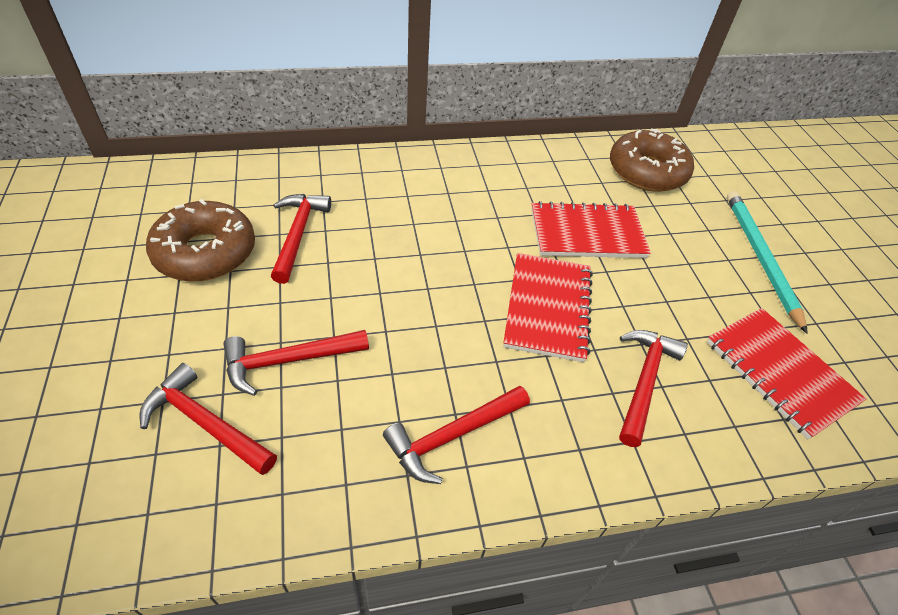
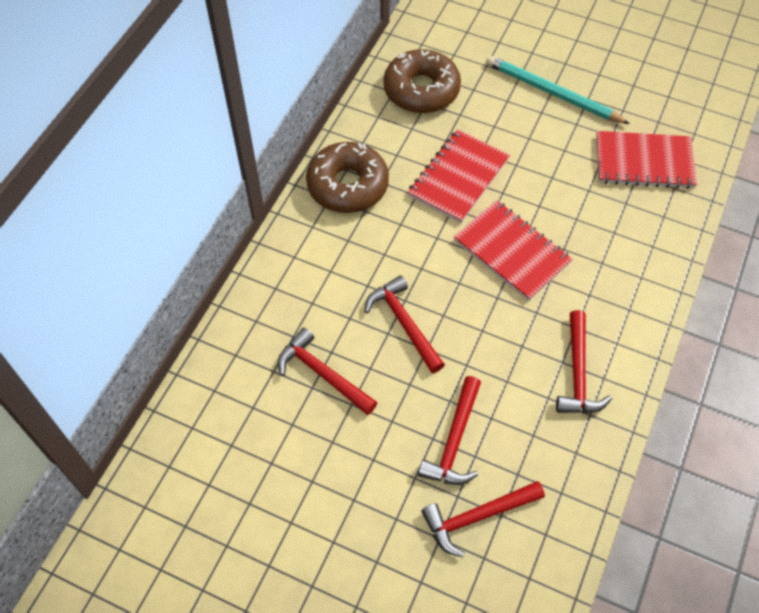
camera: 50 degrees left, 10 degrees up
brown donut [146,199,255,282] -> brown donut moved to [306,142,389,213]
red hammer [619,330,688,447] -> red hammer moved to [365,275,445,373]

